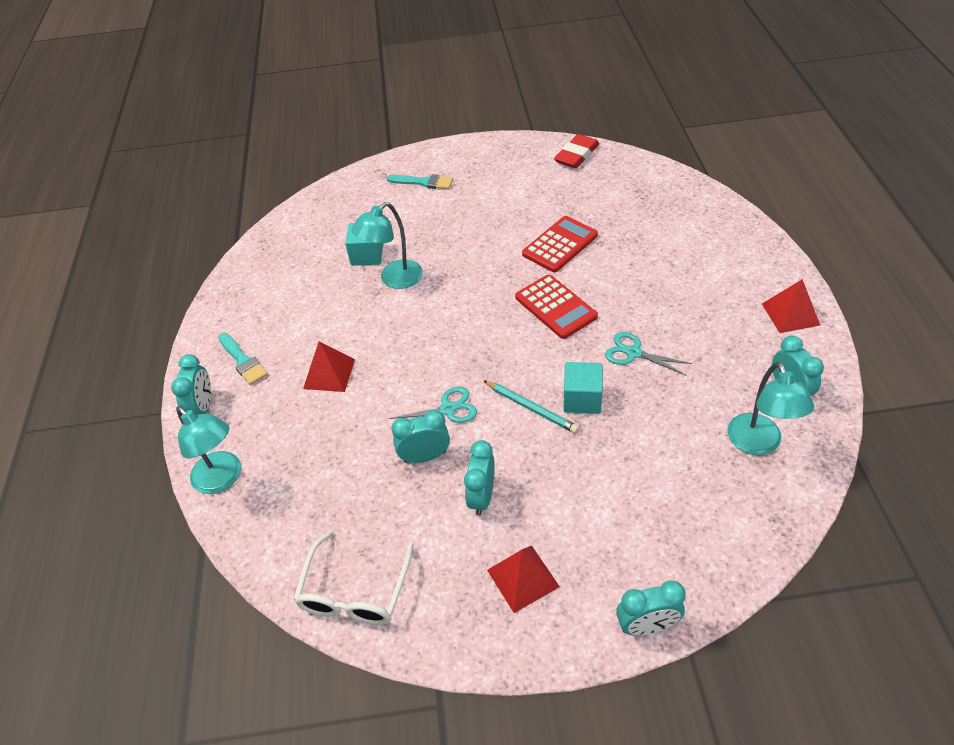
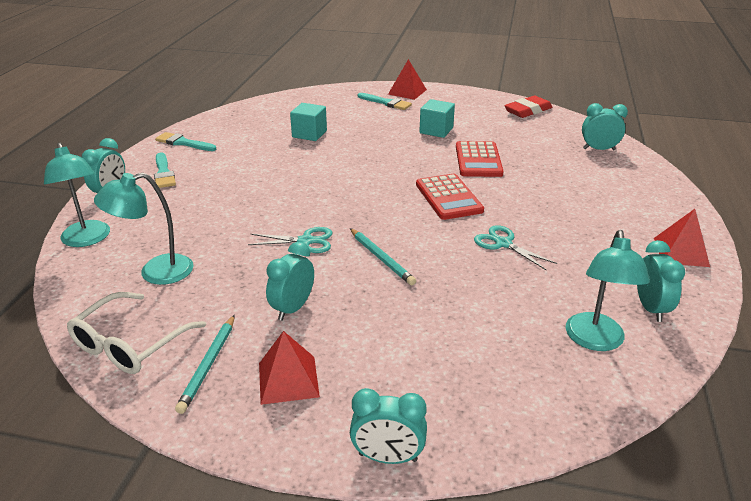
camera: 15 degrees right, 15 degrees down
red pyramid [303,341,355,392] -> red pyramid moved to [388,59,427,100]
turquoise lamp [351,202,423,289] -> turquoise lamp moved to [94,173,193,285]
turquoise clock [391,410,450,463] -> turquoise clock moved to [582,103,628,151]
red calculator [522,216,598,272] -> red calculator turned 120 degrees clockwise [456,141,504,177]
turquoise cube [563,362,603,414] -> turquoise cube moved to [419,99,455,138]
none -> turquoise brush [155,132,217,151]
none -> turquoise pencil [175,315,235,414]

